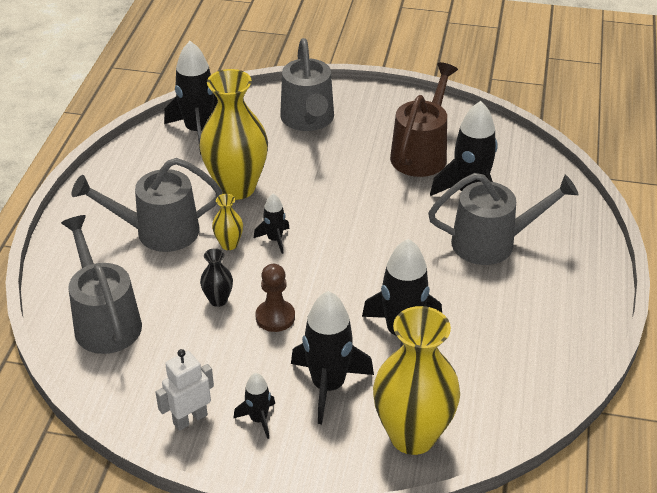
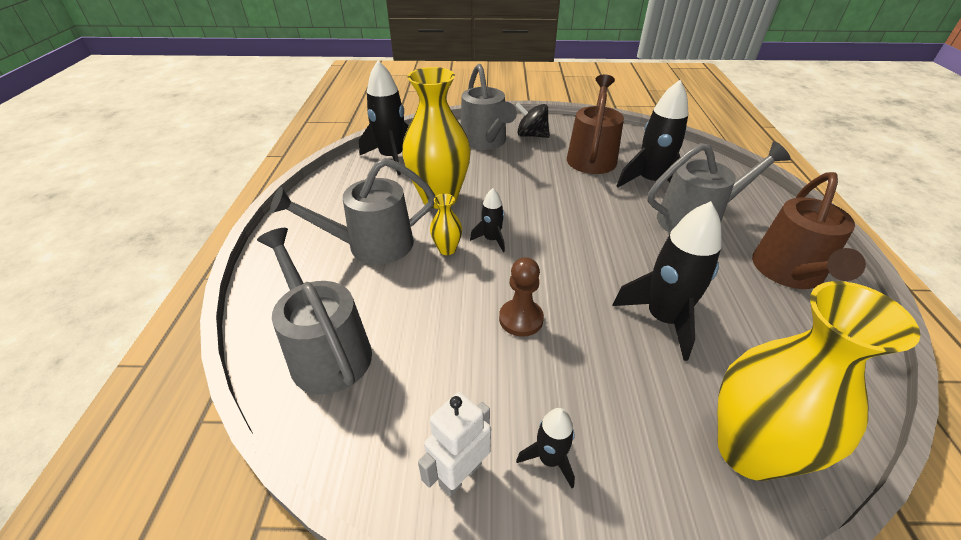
camera: 10 degrees left, 0 degrees up
black vase [200,248,233,307] -> none
black rocket [291,291,374,424] -> none
none -> black spinning top [515,102,550,138]
none -> brown watering can [752,172,866,289]

